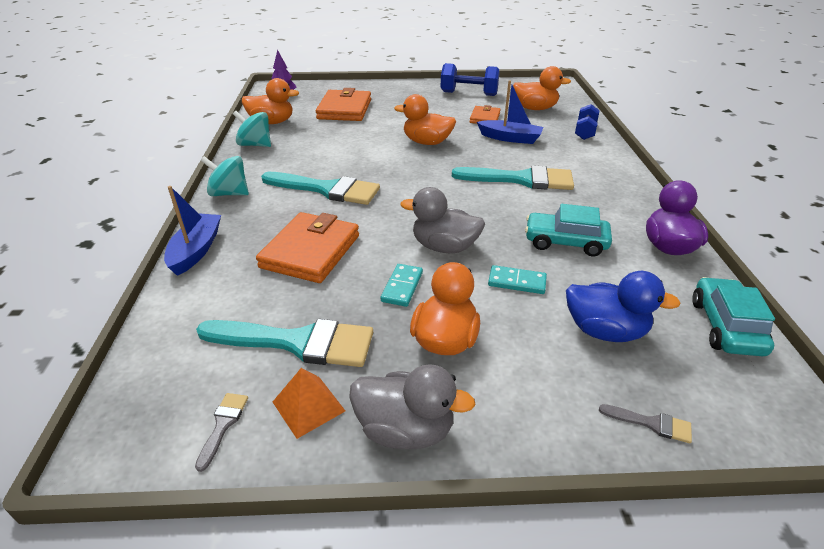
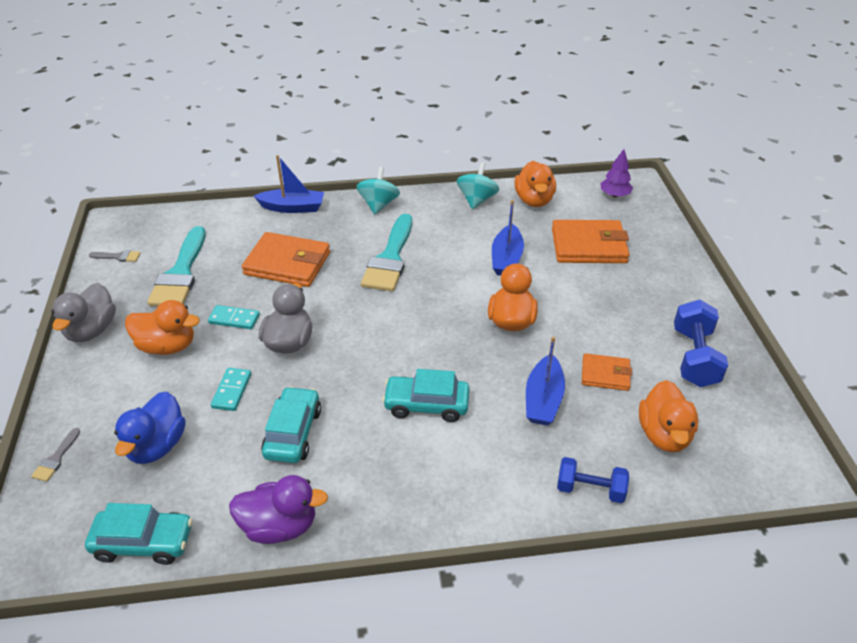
camera: 85 degrees right, 5 degrees up
orange pyramid [273,368,345,439] -> none
turquoise brush [452,166,574,190] -> turquoise car [382,369,470,422]
none -> blue boat [492,200,524,276]

